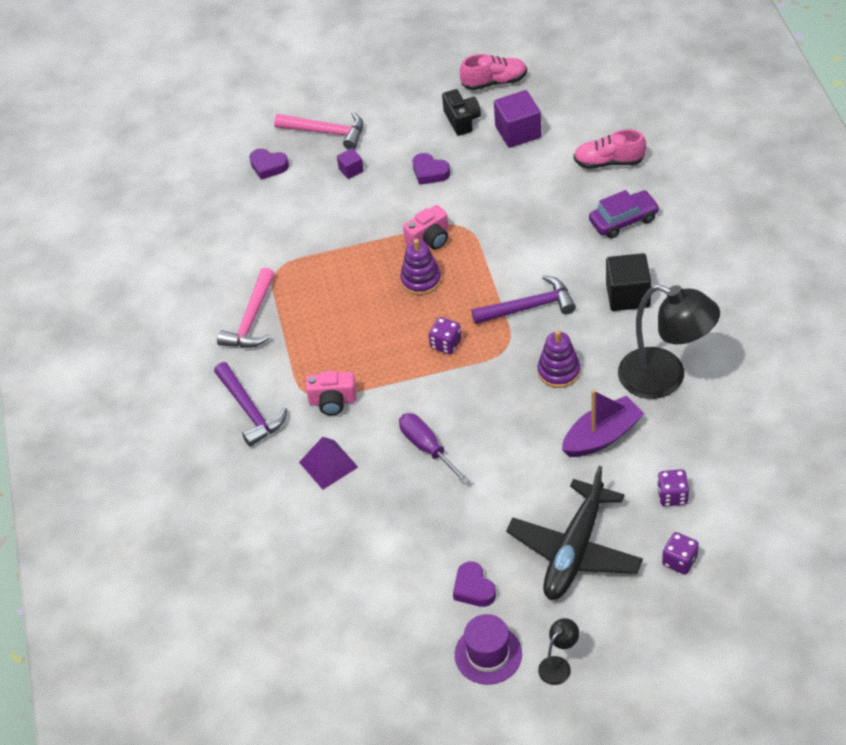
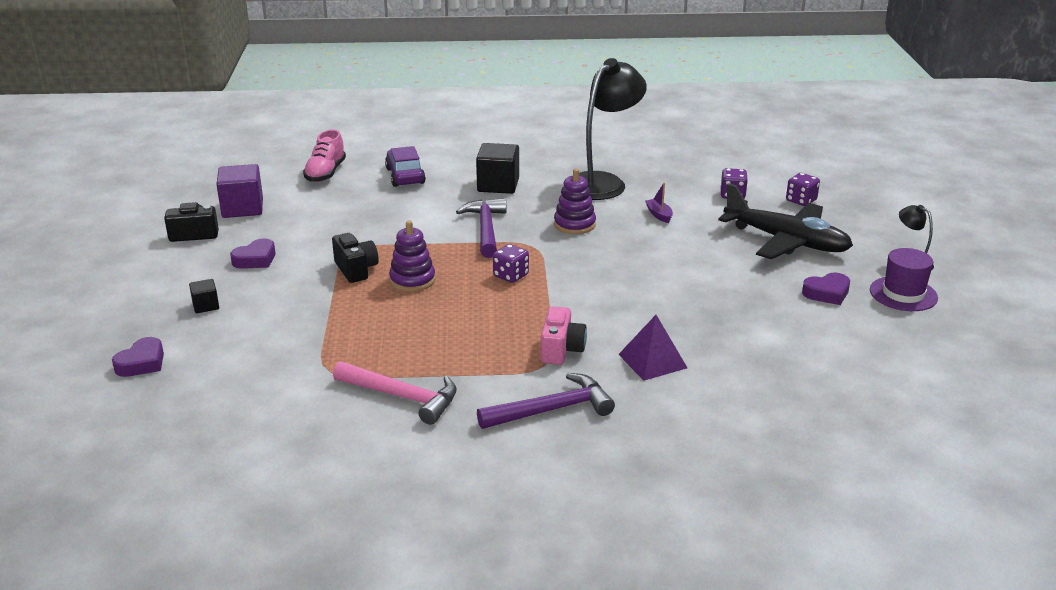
camera: 85 degrees left, 20 degrees down
pink hammer [274,112,363,149] -> none
purple cube [337,148,364,179] -> black cube [189,279,219,313]
purple screwdriver [399,413,470,484] -> none
pink camera [403,205,449,250] -> black camera [332,233,379,283]
pink shoe [460,54,527,90] -> none
purple boat [562,390,644,457] -> purple boat [645,183,673,223], size x0.49

